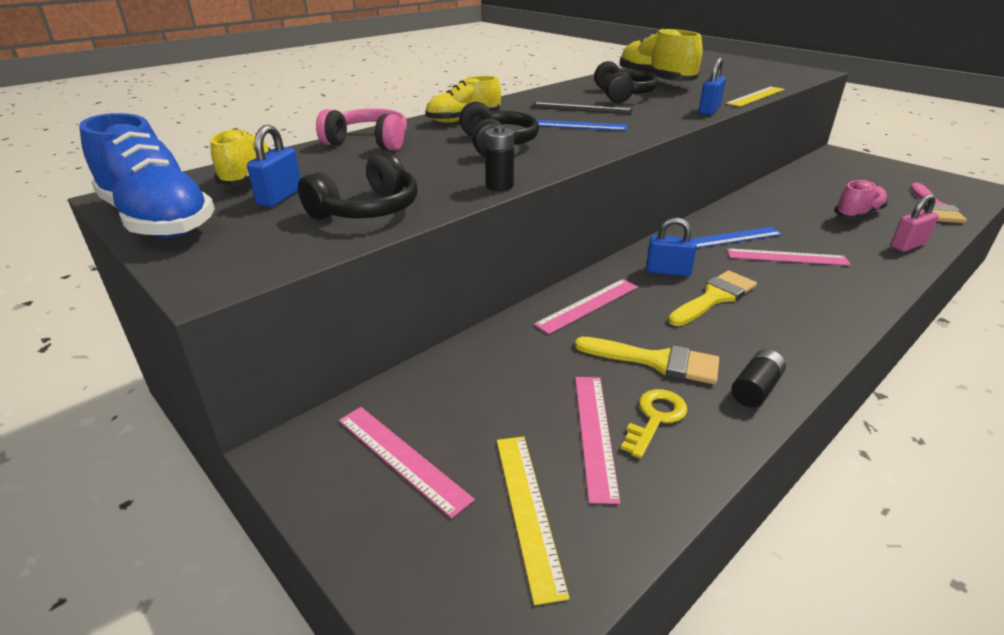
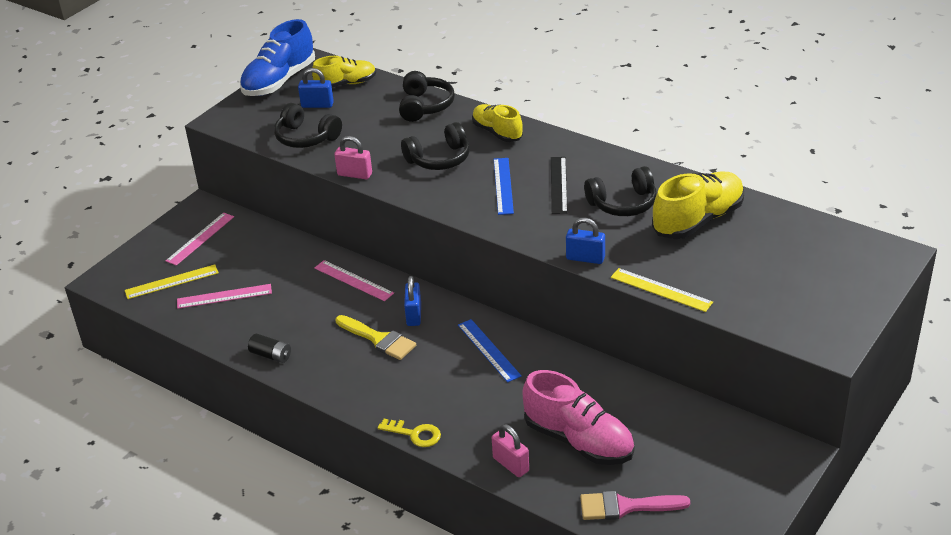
camera: 80 degrees right, 5 degrees up
pink headphones [316,109,407,151] -> black headphones [399,71,455,122]
black battery [485,125,514,191] -> pink padlock [334,136,372,179]
yellow brush [575,337,719,384] -> none
yellow key [621,389,687,459] -> yellow key moved to [378,419,441,447]
pink ruler [727,248,851,266] -> none
pink shoe [834,180,888,219] -> pink shoe [523,370,634,465], size x1.56

